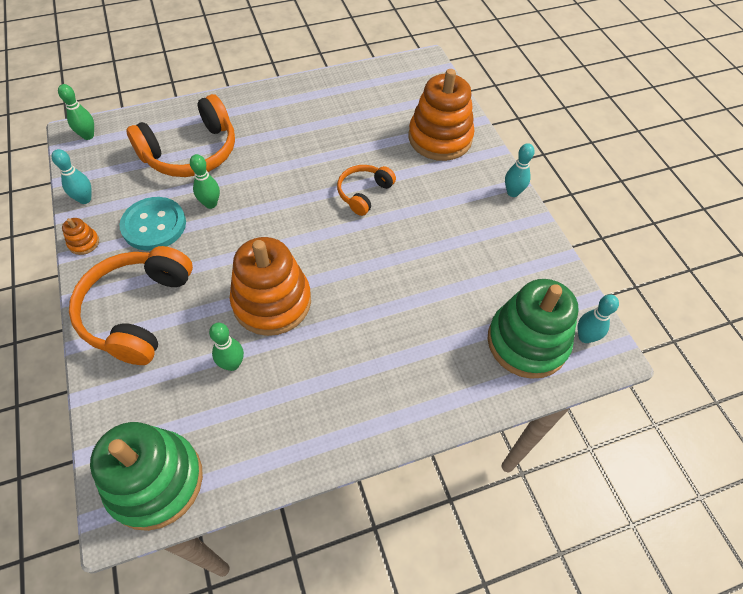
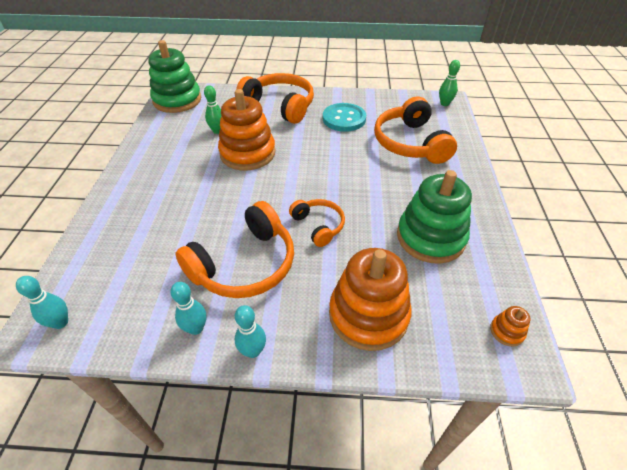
camera: 115 degrees right, 10 degrees down
turquoise bowling pin [52,149,92,204] -> turquoise bowling pin moved to [170,282,206,335]
orange stacking toy [62,218,99,255] -> orange stacking toy moved to [490,306,531,346]
green bowling pin [190,154,220,209] -> none
green stacking toy [488,279,579,379] -> green stacking toy moved to [397,170,472,264]
none -> orange headphones [175,201,294,298]

